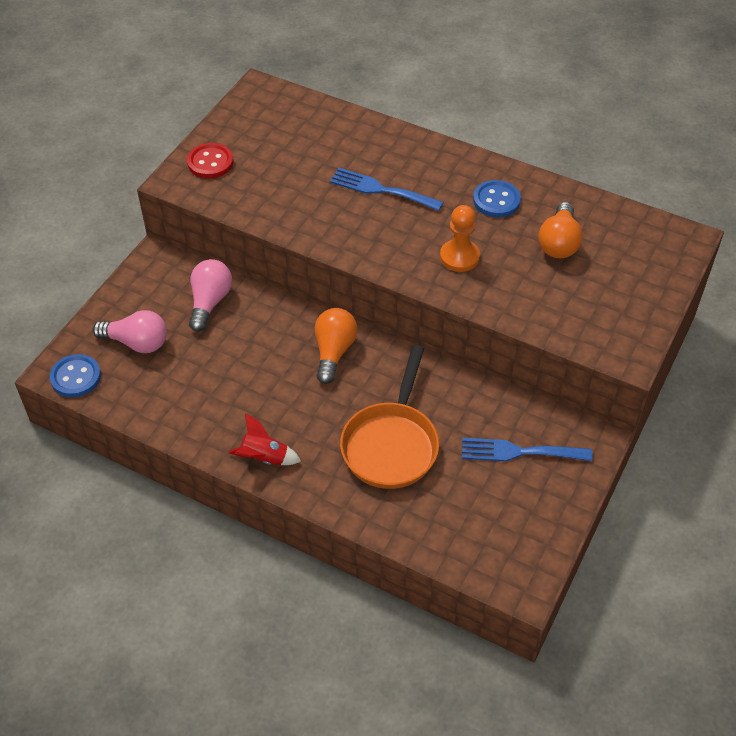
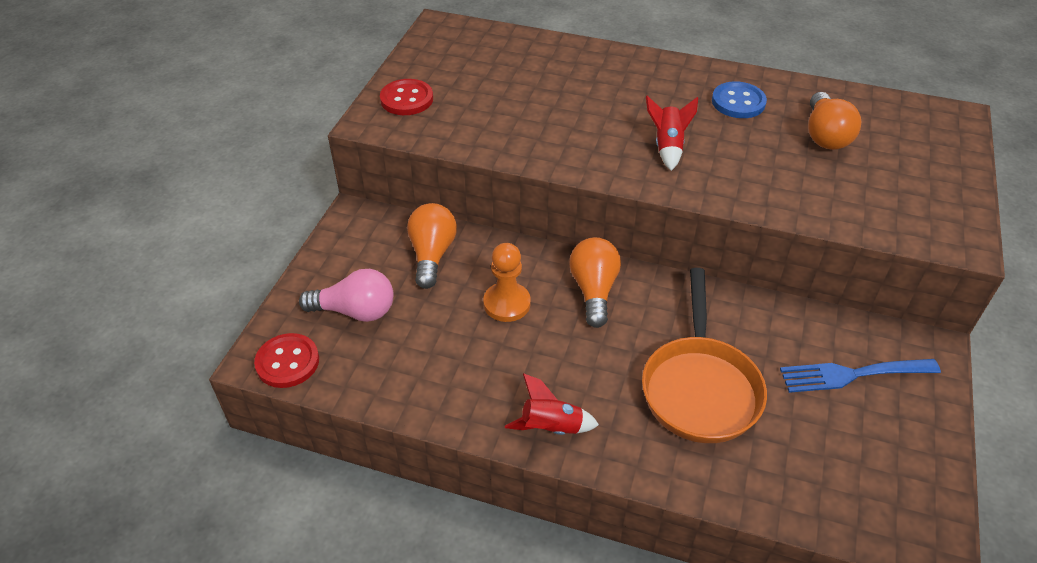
camera: 10 degrees left, 5 degrees down
blue button [50,354,101,397] -> red button [254,333,319,388]
pink light bulb [189,259,232,332] -> orange light bulb [407,203,457,289]
blue fork [330,168,444,211] -> none
orange pawn [440,205,480,272] -> orange pawn moved to [483,243,531,322]
none -> red rocket [646,96,698,171]

